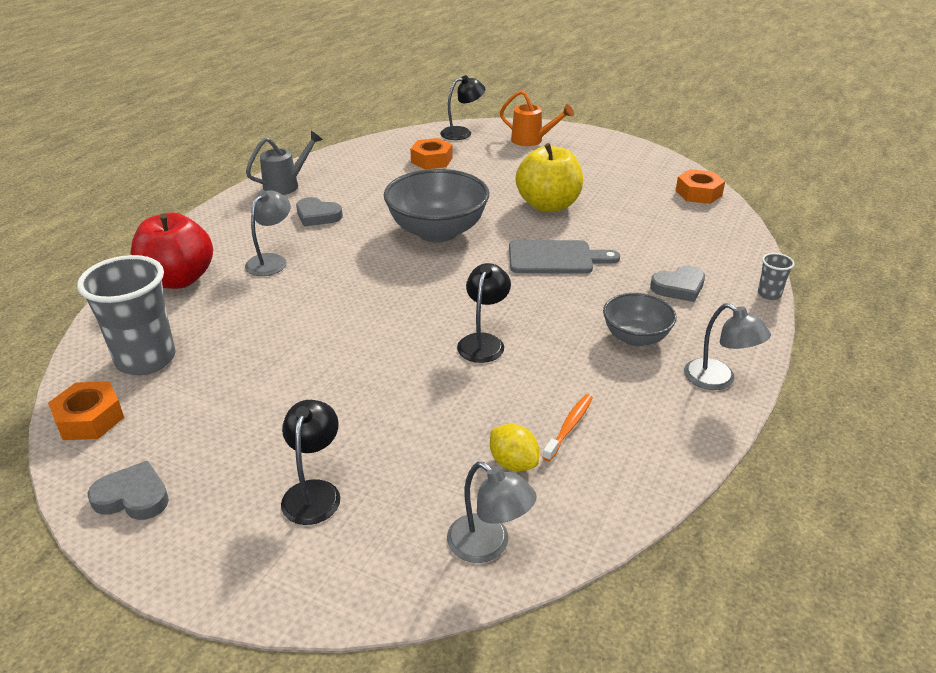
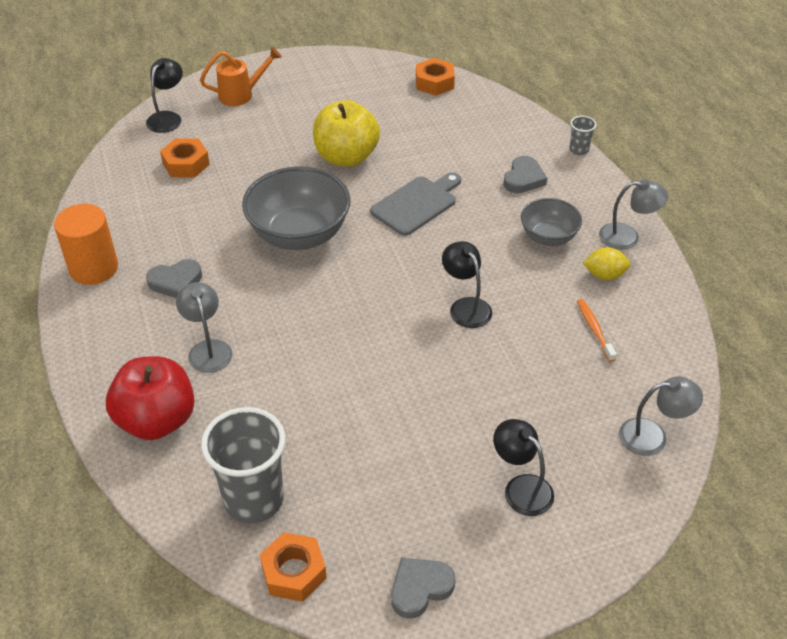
camera: 45 degrees left, 10 degrees up
grey watering can [246,131,323,195] -> orange cylinder [54,204,118,285]
yellow lemon [490,424,539,472] -> yellow lemon moved to [582,247,630,280]

